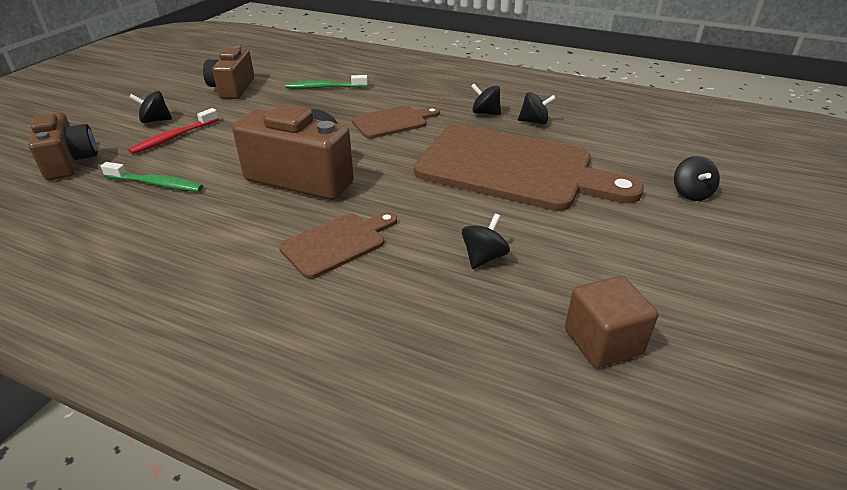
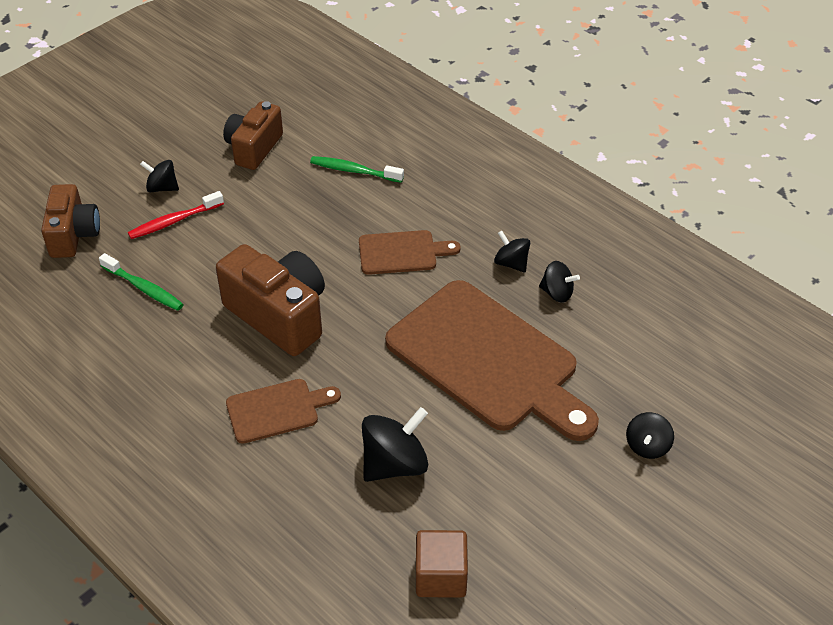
camera: 20 degrees right, 10 degrees up
black spinning top [462,214,510,269] -> black spinning top [362,407,429,482], size x1.69

